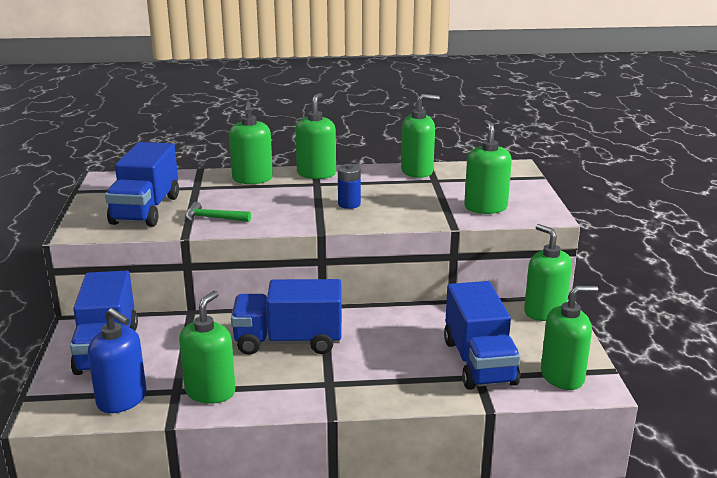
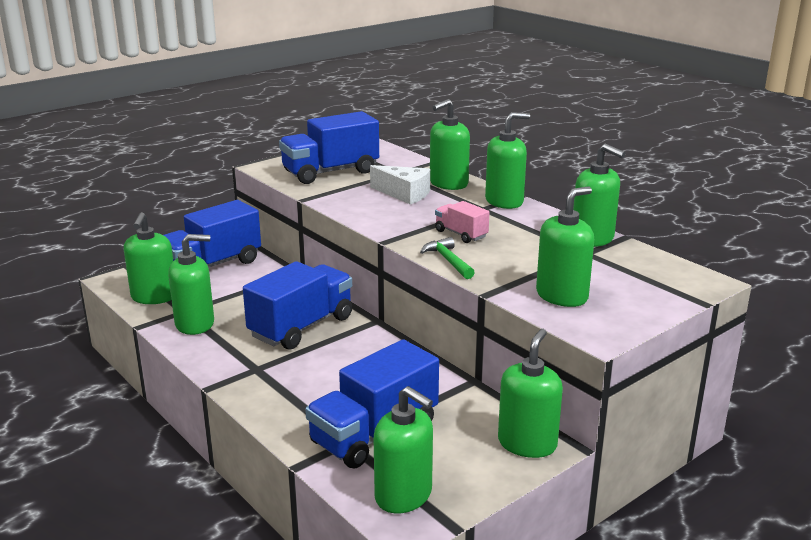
camera: 55 degrees right, 0 degrees up
blue soap dispenser [88,308,147,413] -> green soap dispenser [124,212,173,304]
green hammer [185,202,251,222] -> green hammer moved to [420,237,475,279]
blue truck [231,279,342,355] -> blue truck turned 75 degrees clockwise [243,261,352,350]
blue battery [338,164,361,209] -> pink truck [435,201,489,243]
none -> white cheese [370,165,430,204]

